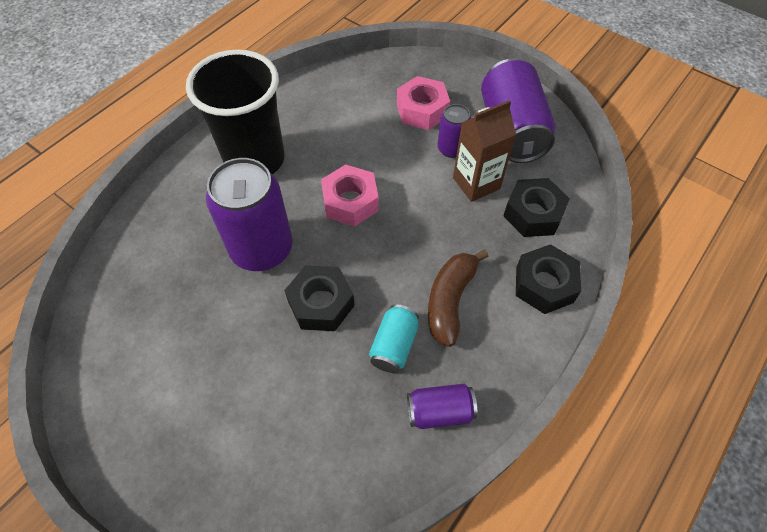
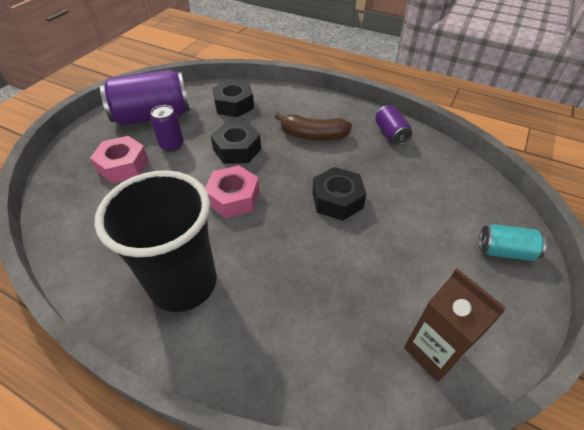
camera: 100 degrees left, 10 degrees down
purple can [206,158,293,271] -> none
turquoise can [369,305,419,373] -> turquoise can moved to [479,224,547,261]
brown carton [453,100,516,202] -> brown carton moved to [404,269,506,382]
black nut [516,244,581,314] -> black nut moved to [211,122,261,164]

